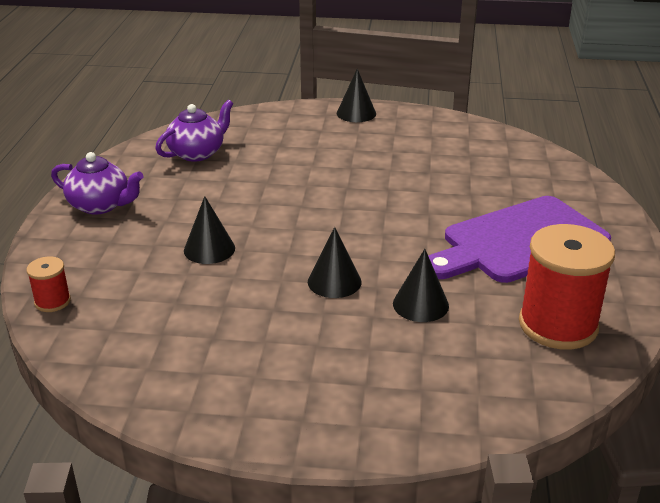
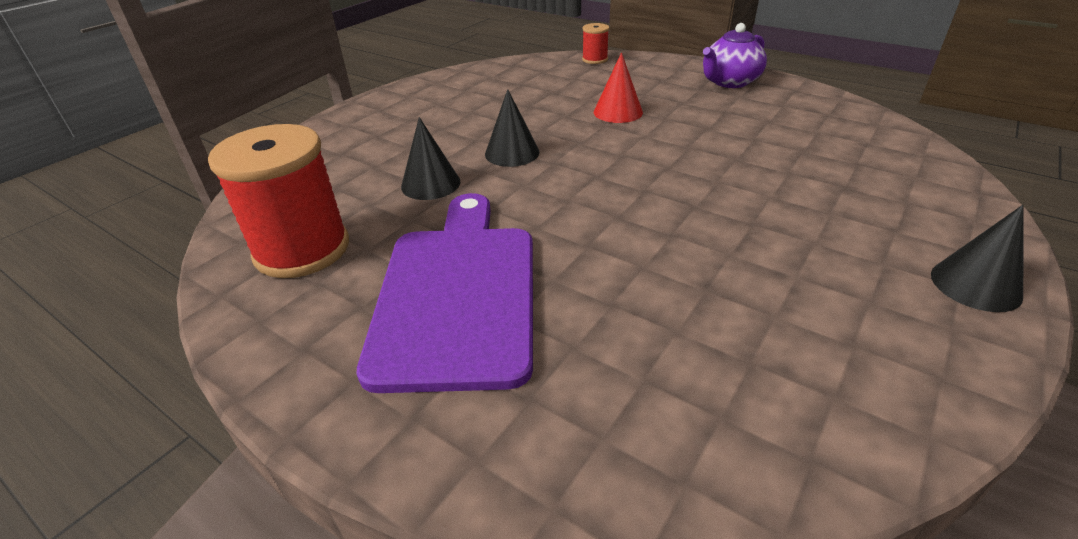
camera: 120 degrees right, 5 degrees up
purple teapot [155,100,233,161] -> none
black cone [184,196,235,264] -> red cone [594,52,643,123]

